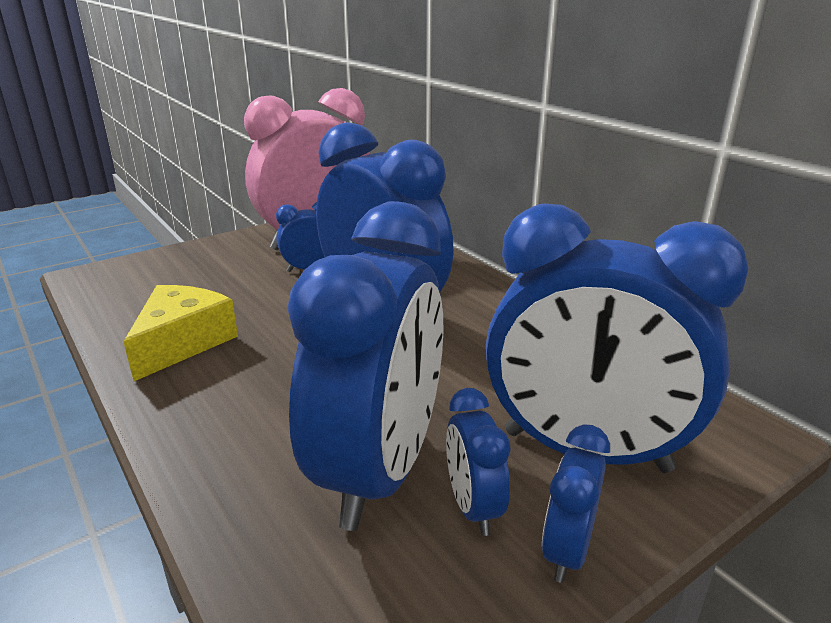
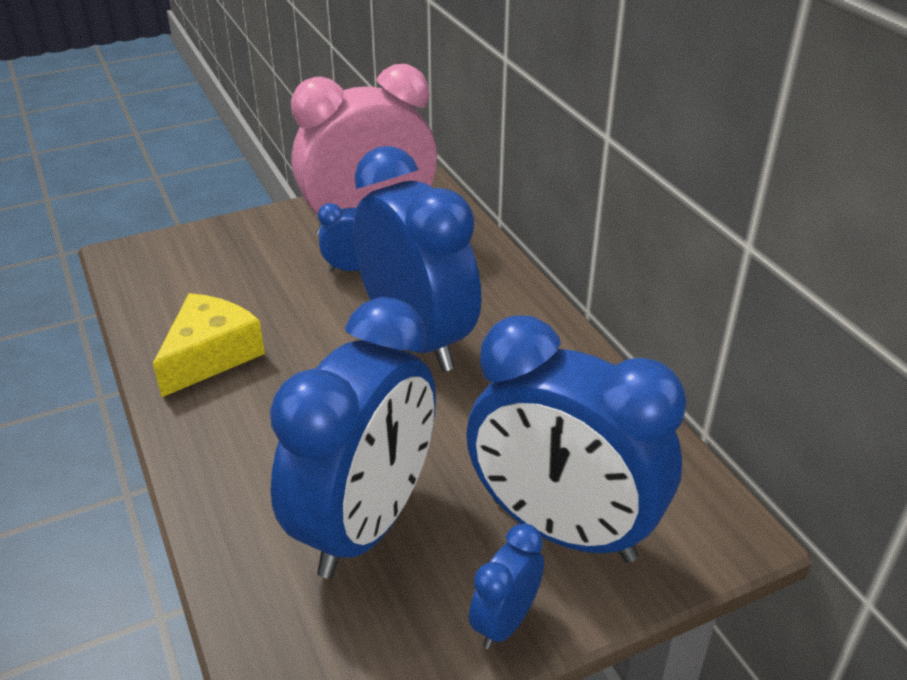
camera: 10 degrees right, 10 degrees up
blue clock [446,388,511,536] -> none

